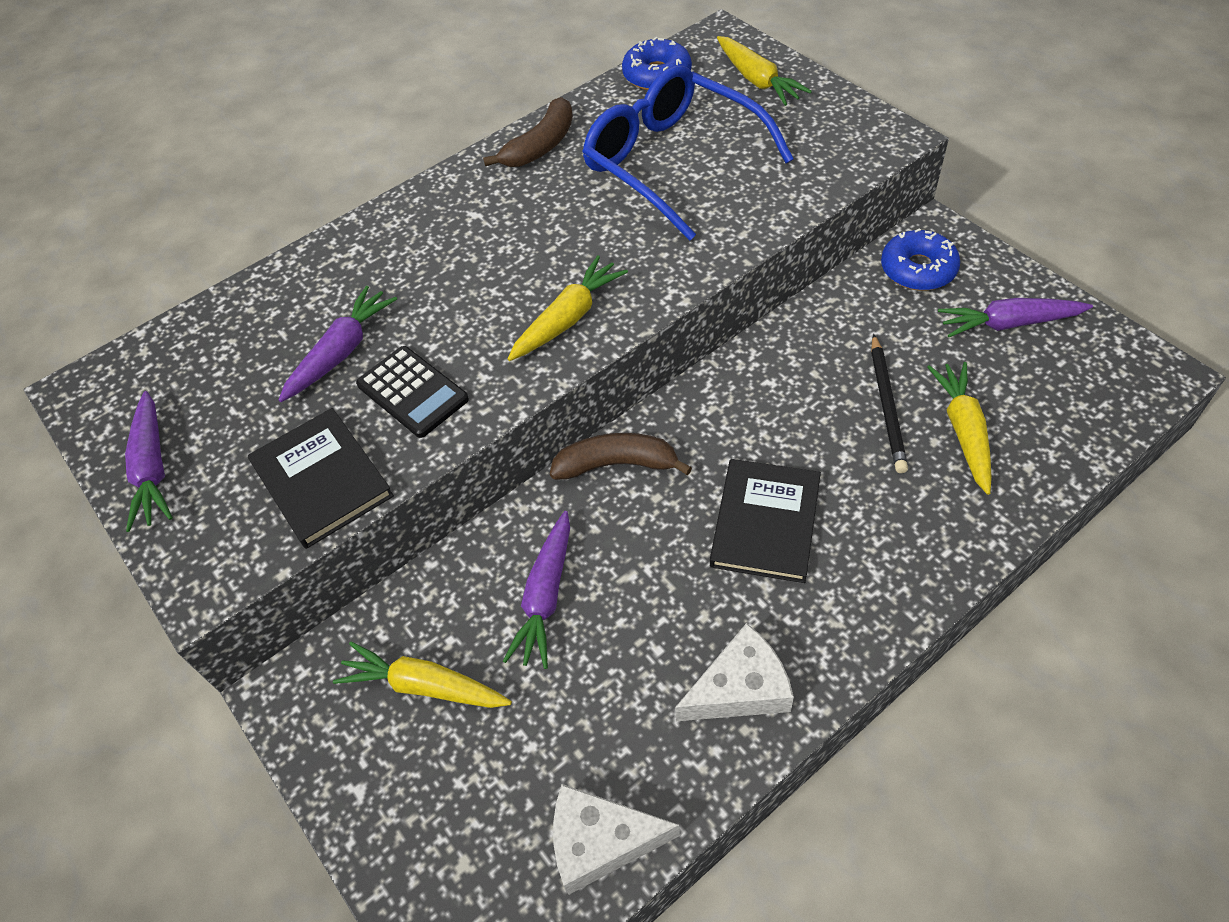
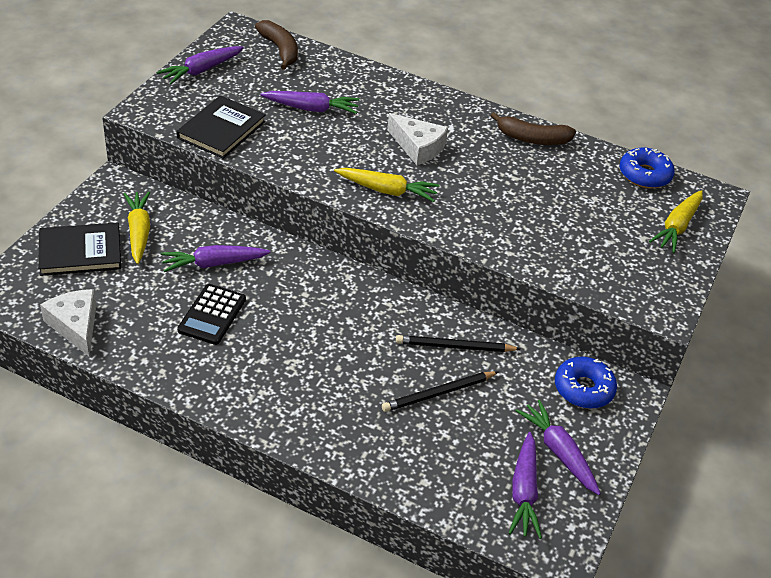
camera: 55 degrees right, 10 degrees down
black calculator [356,346,469,438] -> black calculator moved to [177,284,246,345]
brown banana [550,433,692,480] -> brown banana moved to [255,20,298,70]
blue glasses [582,65,794,241] -> none
white cheese [675,623,794,721] -> white cheese moved to [387,113,448,165]
black book [710,459,821,583] -> black book moved to [38,222,121,276]
yellow carrot [927,362,992,495] -> none
none -> black pencil [396,335,520,352]
none -> purple carrot [509,432,542,539]

